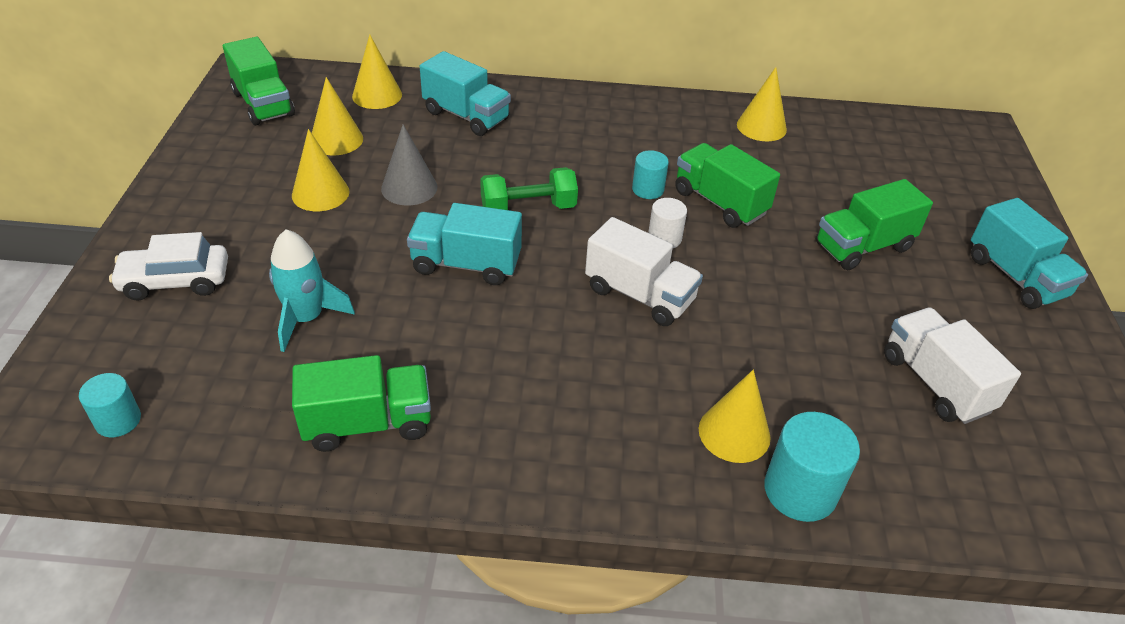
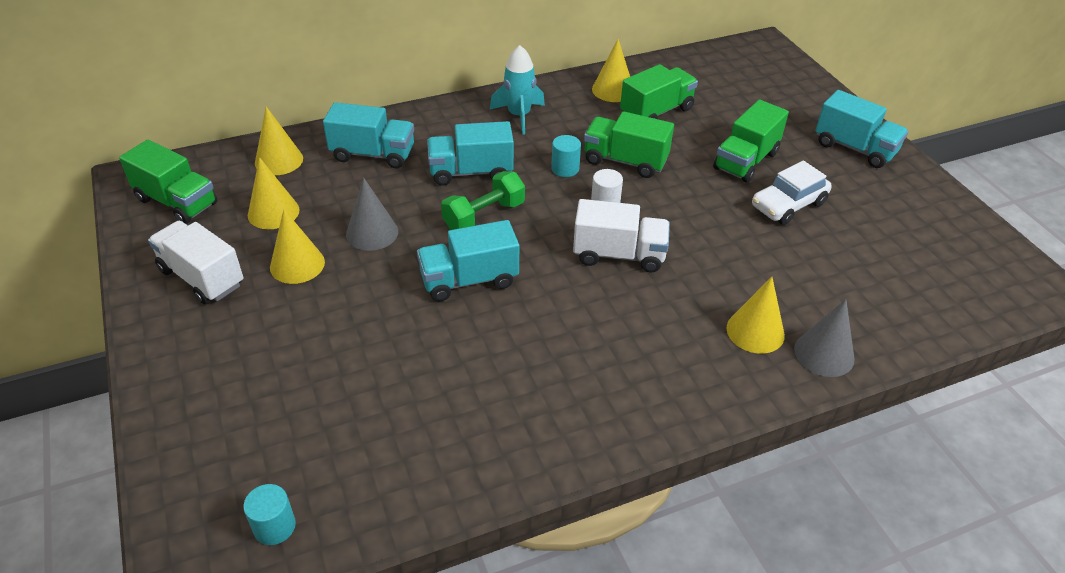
camera: 25 degrees left, 0 degrees up
white car [109,232,228,301] -> white car moved to [752,160,832,225]
turquoise rocket [269,229,355,352] -> turquoise rocket moved to [490,45,545,135]
green truck [292,355,431,452] -> green truck moved to [620,64,698,119]
turquoise cylinder [764,412,860,522] -> grey cone [794,299,855,377]
white truck [884,308,1021,424] -> white truck moved to [148,221,243,305]
none -> turquoise truck [427,121,514,186]

